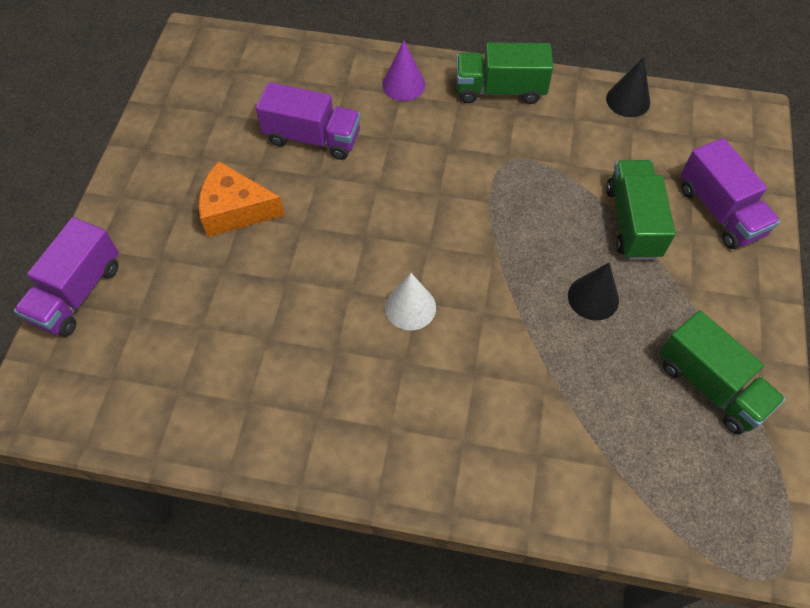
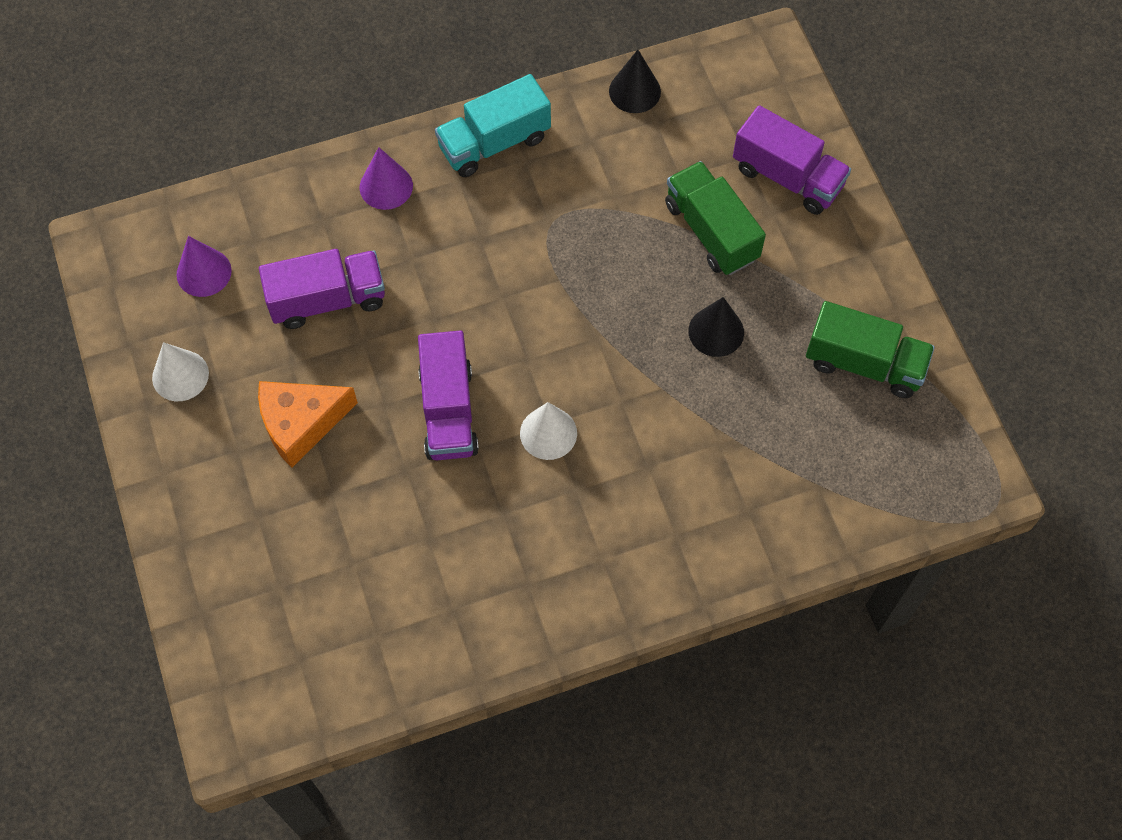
camera: 30 degrees left, 5 degrees up
purple truck [14,217,119,337] -> purple truck moved to [418,331,479,460]
green truck [456,42,553,104] -> turquoise truck [435,74,551,177]
none -> white cone [152,342,209,401]
none -> purple cone [177,236,232,297]

